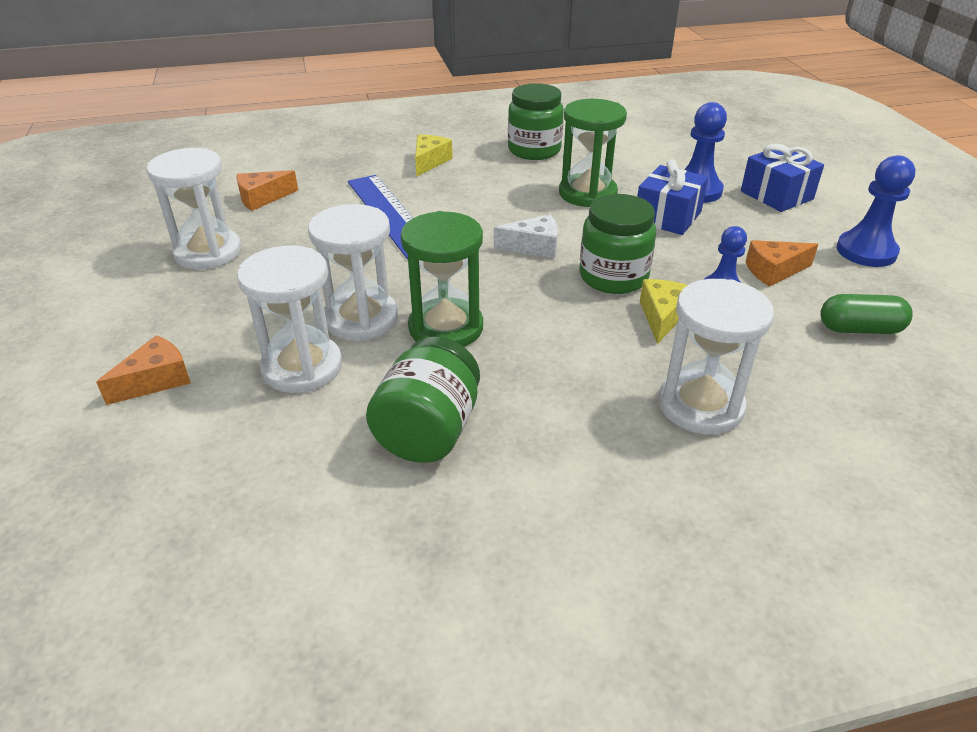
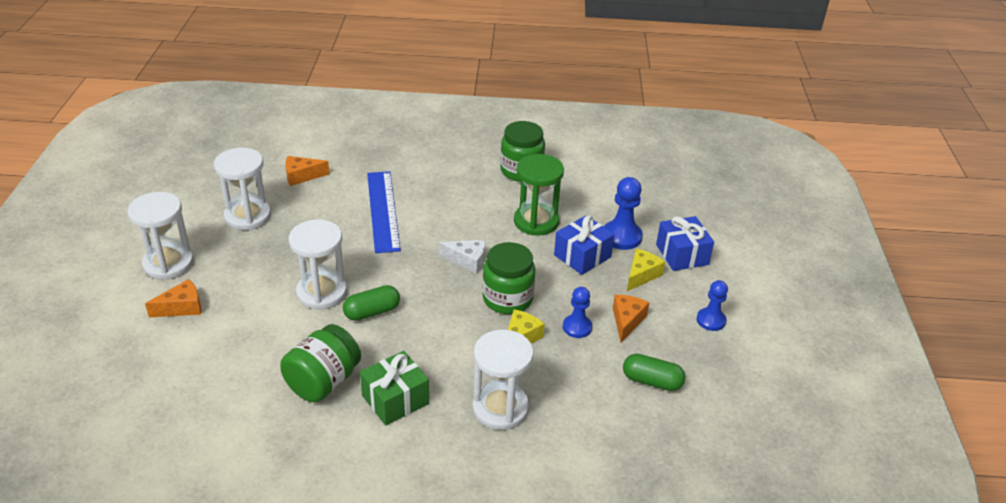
camera: 15 degrees right, 0 degrees up
white hourglass [237,245,342,393] -> white hourglass moved to [128,192,194,280]
green hourglass [401,211,483,347] -> green capsule [343,285,400,321]
yellow cheese [415,135,453,177] -> yellow cheese moved to [627,249,665,291]
orange cheese [746,240,818,287] -> orange cheese turned 105 degrees clockwise [613,295,650,342]
blue pawn [836,155,915,267] -> blue pawn [697,280,728,331], size x0.66
none -> green gift [360,351,429,426]

